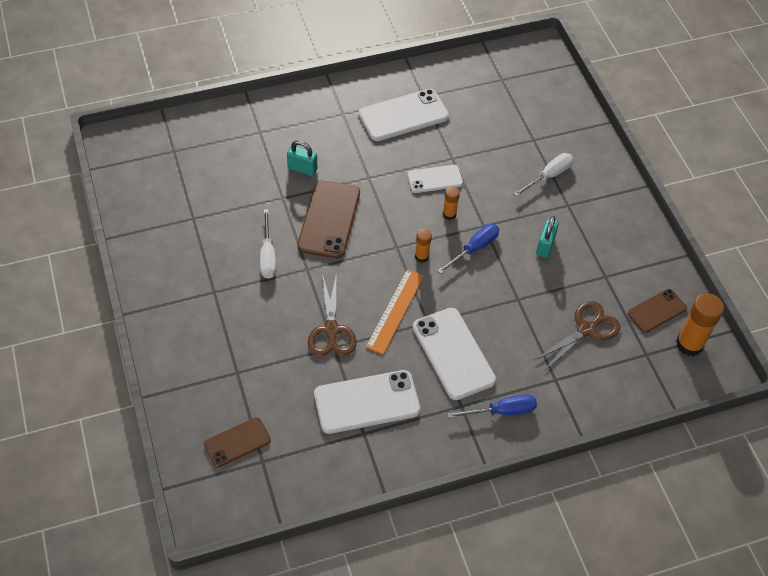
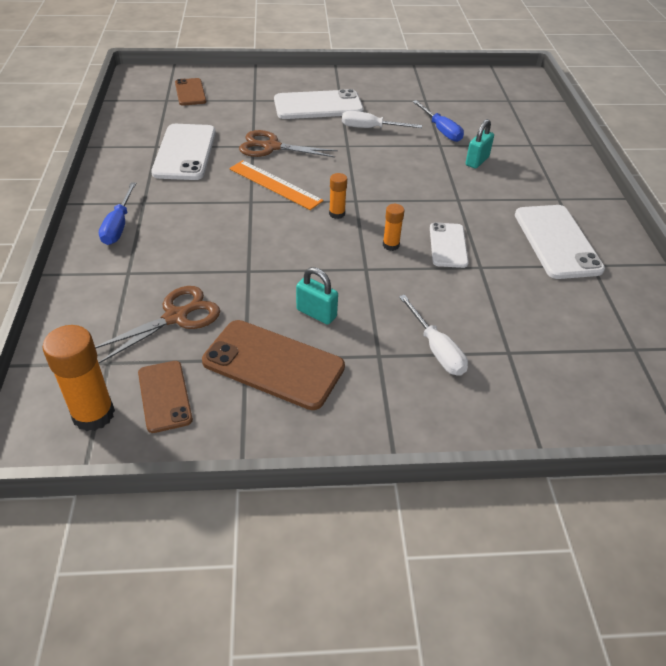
camera: 105 degrees right, 10 degrees down
brown phone [297,180,360,259] -> brown phone moved to [202,320,345,410]
white phone [413,308,496,400] -> white phone moved to [274,89,364,119]
blue screwdriver [437,224,499,274] -> blue screwdriver moved to [413,100,464,142]
brown scissors [535,301,620,371] -> brown scissors turned 105 degrees counterclockwise [95,286,220,363]

